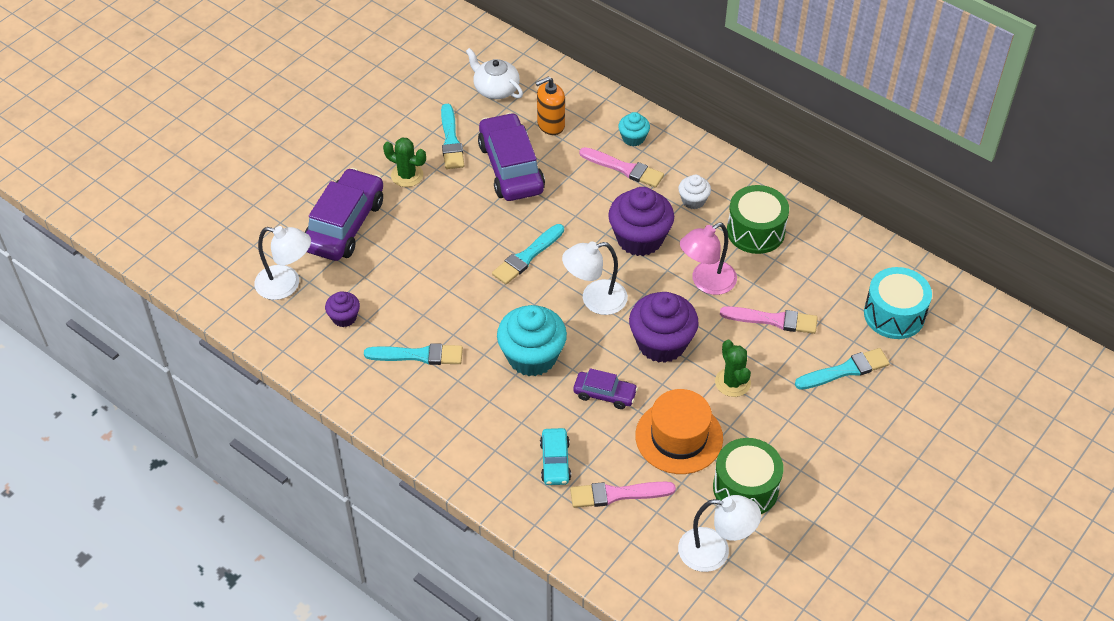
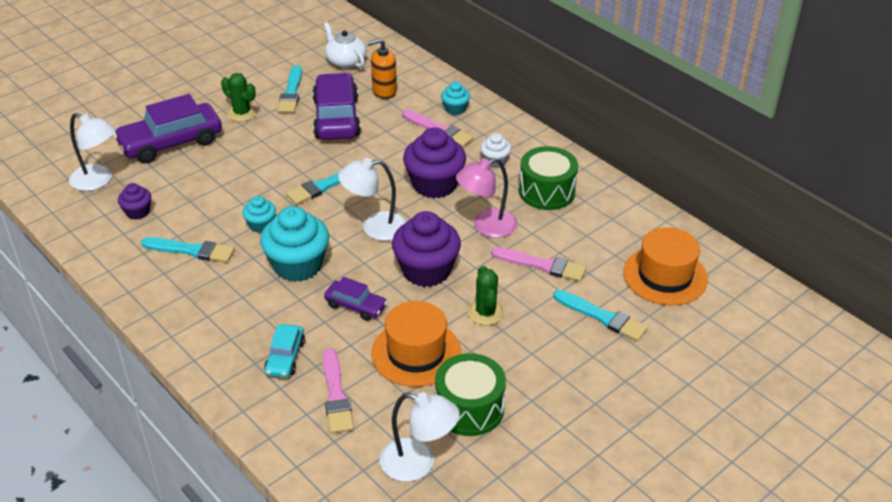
camera: 10 degrees right, 10 degrees down
purple car [305,168,383,261] -> purple car turned 150 degrees counterclockwise [113,94,222,163]
pink brush [570,482,676,508] -> pink brush turned 105 degrees counterclockwise [323,348,354,433]
turquoise brush [795,348,890,390] -> turquoise brush turned 45 degrees clockwise [553,290,648,341]
turquoise drum [864,267,932,339] -> orange hat [623,227,708,305]
none -> turquoise cupcake [242,196,276,233]

